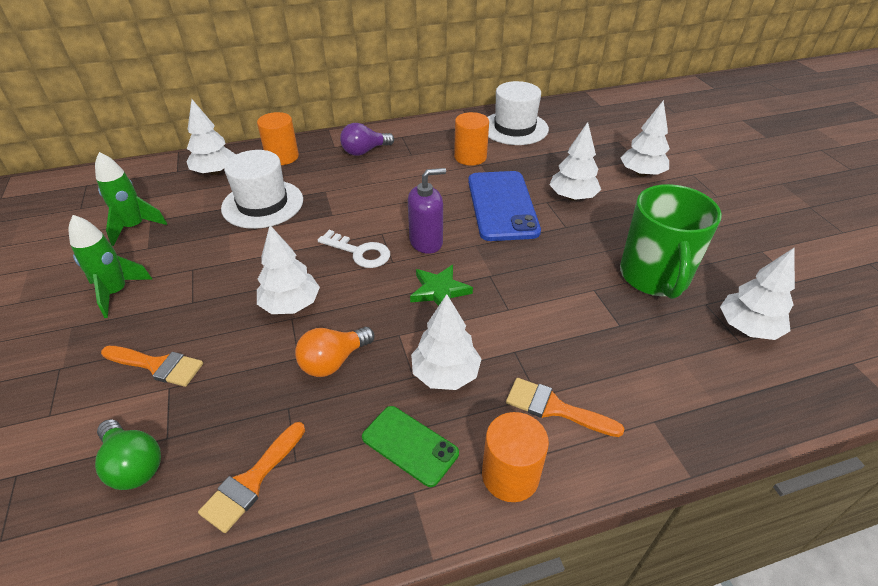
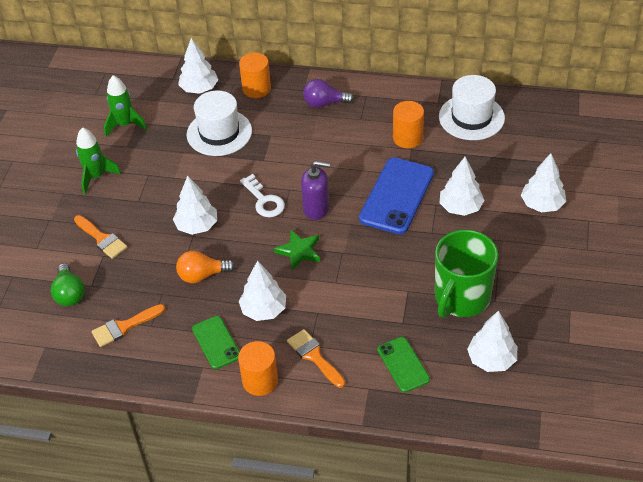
camera: 30 degrees right, 5 degrees up
none -> green phone [377,337,430,392]

